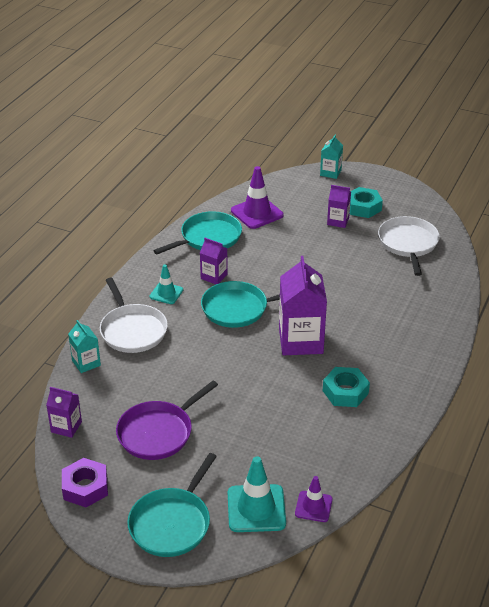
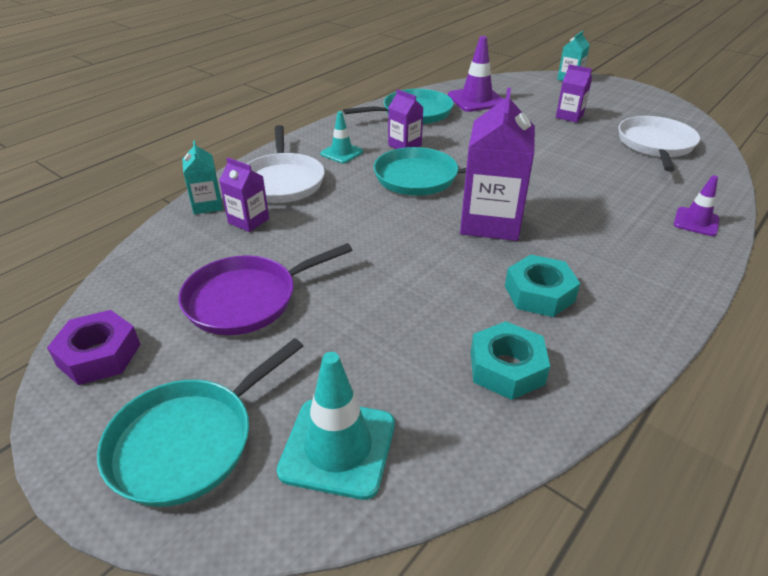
camera: 15 degrees right, 0 degrees up
purple carton [46,387,82,438] -> purple carton moved to [219,157,269,232]
purple traffic cone [295,476,333,522] -> purple traffic cone moved to [674,175,720,236]
turquoise nut [350,187,383,218] -> turquoise nut moved to [471,321,550,400]

